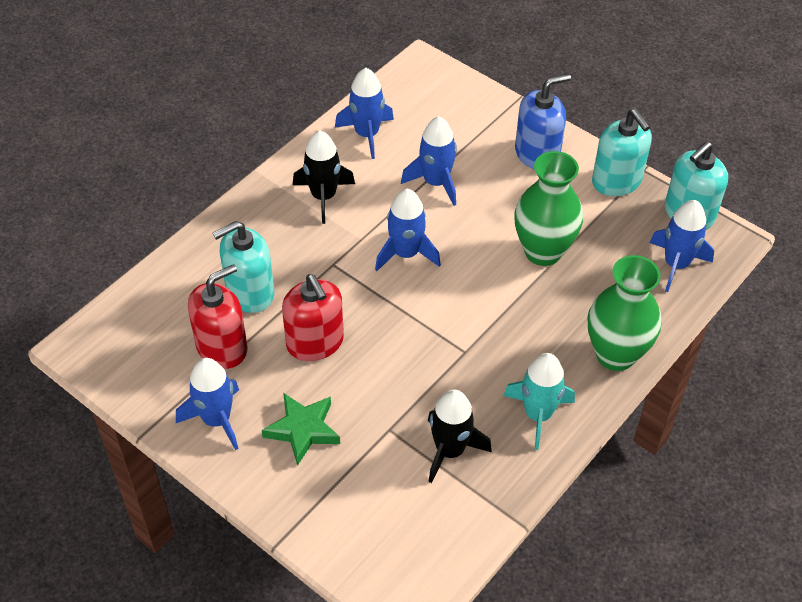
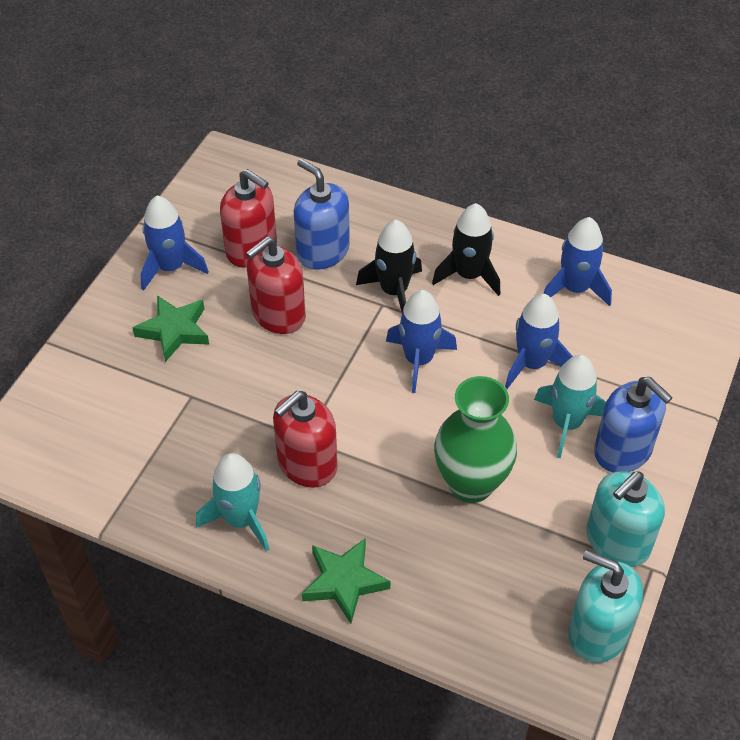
camera: 75 degrees right, 0 degrees up
turquoise soap dispenser [213,221,274,313] -> blue soap dispenser [293,159,350,270]
black rocket [428,390,492,483] -> black rocket moved to [356,220,422,313]
green vase [588,255,661,371] -> green star [302,538,390,624]
blue rocket [649,200,714,292] -> none
none -> red soap dispenser [273,391,337,488]
none -> turquoise rocket [534,355,606,458]

